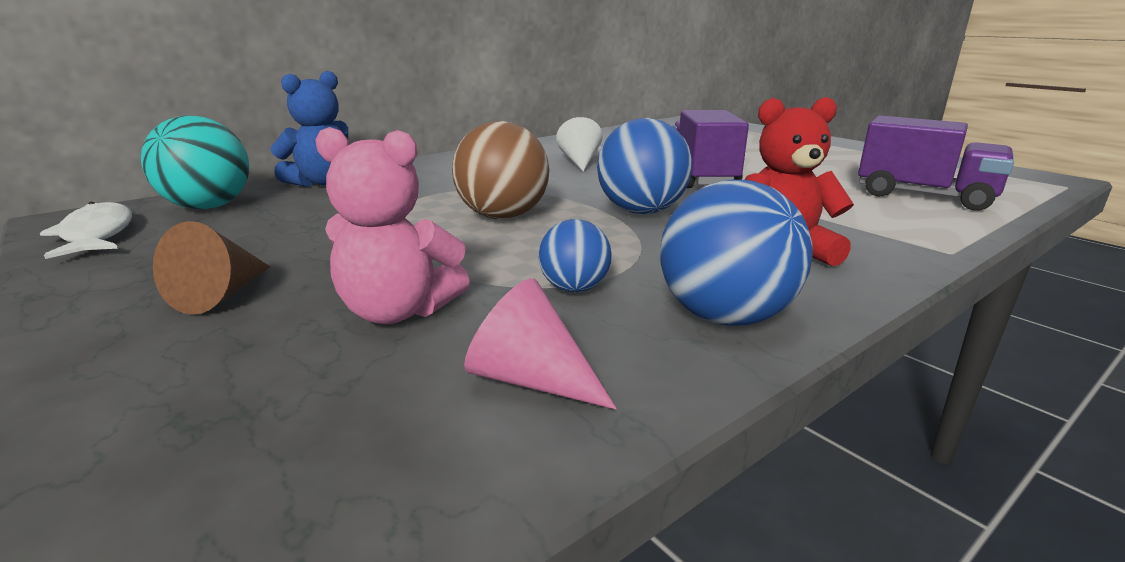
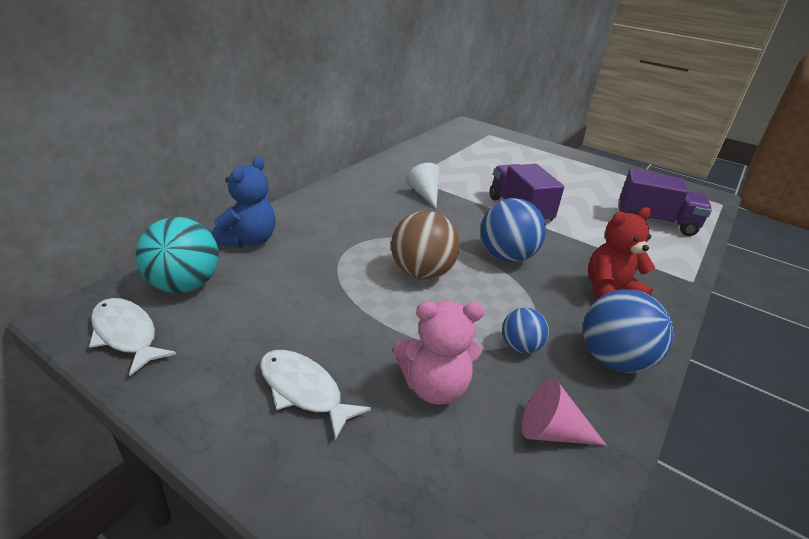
camera: 20 degrees left, 10 degrees up
brown cone [153,221,271,315] -> white fish [260,350,371,440]

